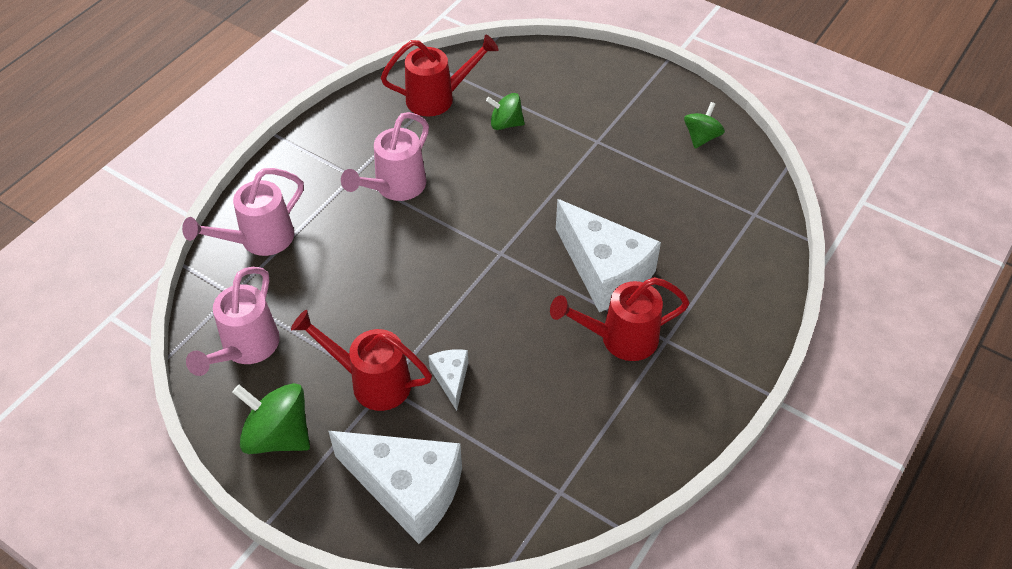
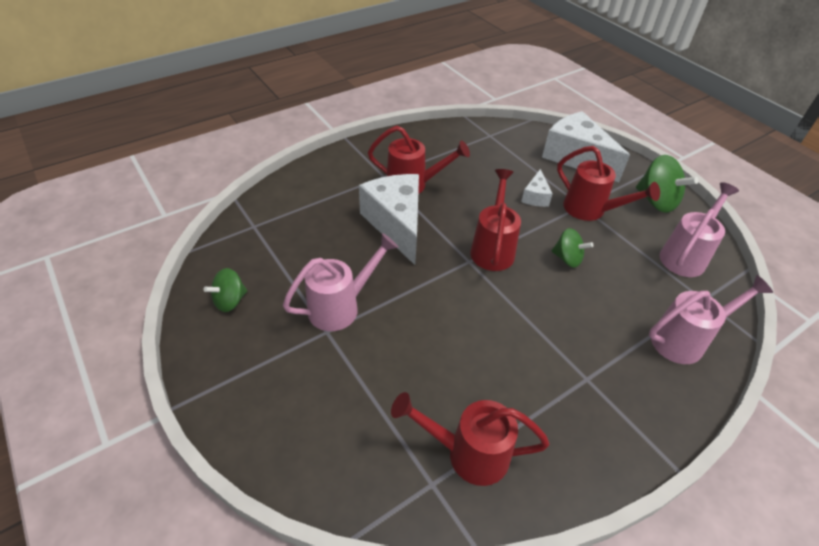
camera: 160 degrees left, 5 degrees down
pink watering can [341,112,429,201] -> pink watering can moved to [283,233,398,331]
green spinning top [486,93,525,130] -> green spinning top moved to [552,228,593,268]
none -> red watering can [470,169,521,271]

